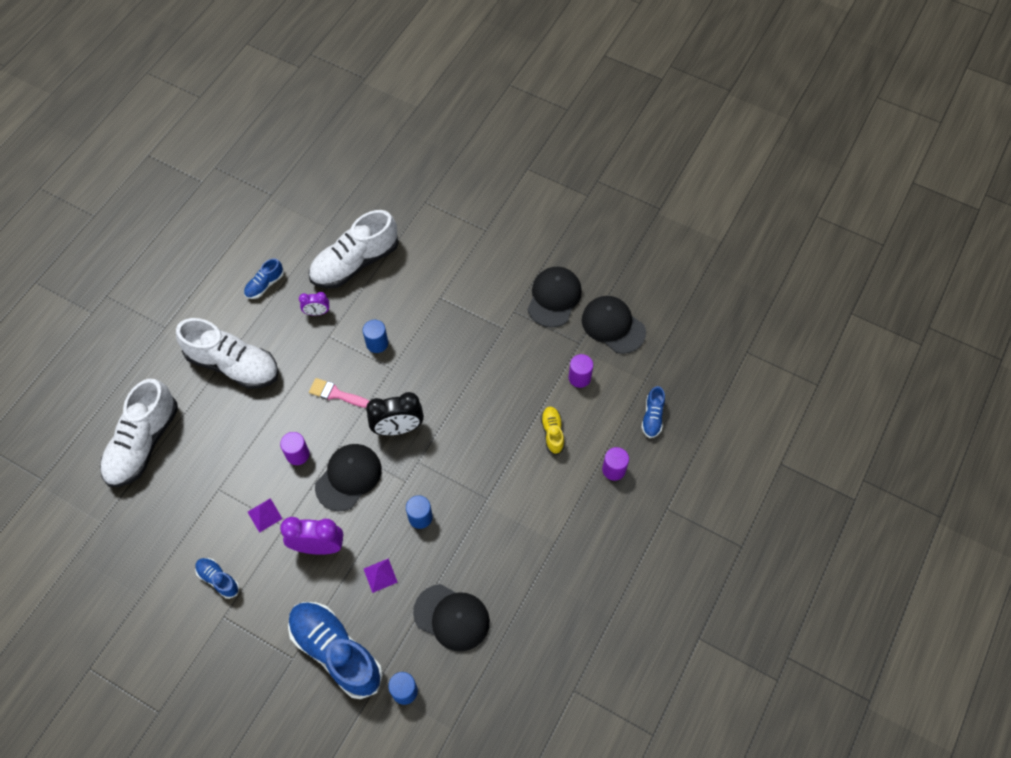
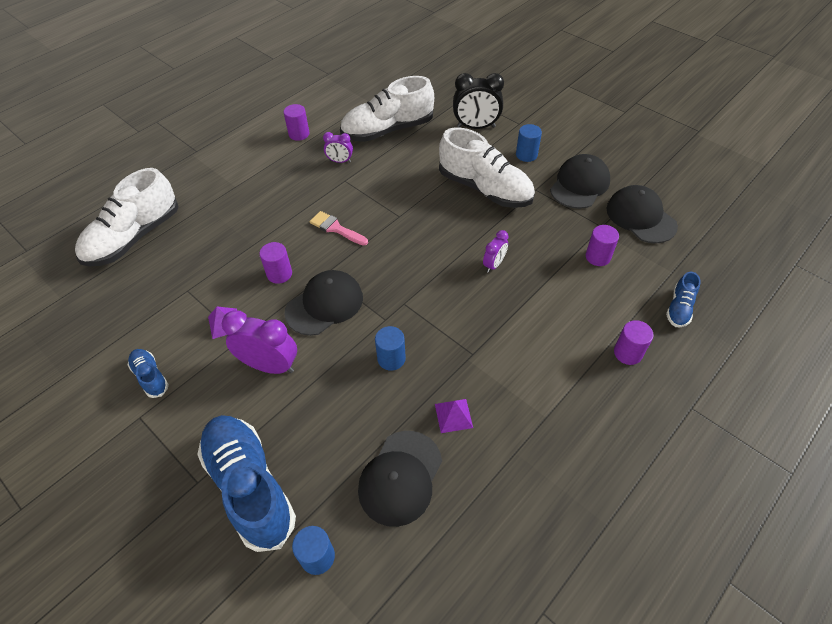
camera: 15 degrees right, 10 degrees down
white shoe [176,318,279,389] -> white shoe moved to [439,128,535,208]
blue shoe [244,258,284,299] -> purple cylinder [284,104,310,141]
blue cylinder [363,320,388,353] -> blue cylinder moved to [516,124,542,162]
purple pyramid [364,559,398,593] -> purple pyramid moved to [435,399,473,433]
black clock [366,392,424,436] -> black clock moved to [453,73,504,129]
black cap [413,584,490,651] -> black cap turned 75 degrees clockwise [358,431,442,527]
yellow shoe [541,407,565,455] -> none
none -> purple clock [483,230,509,273]

